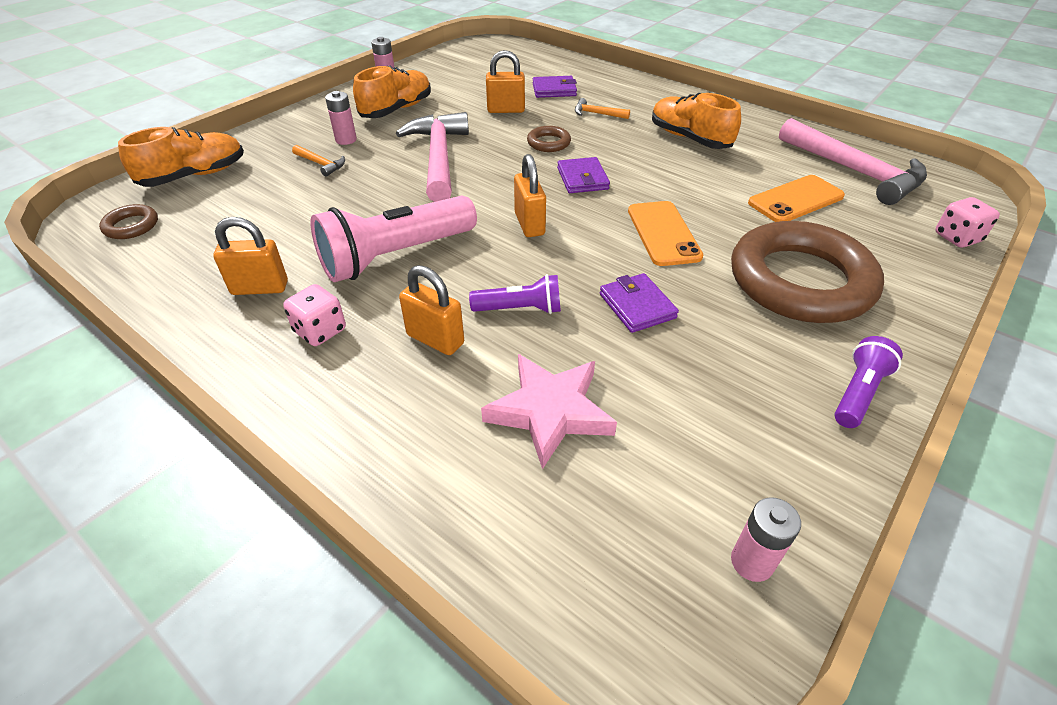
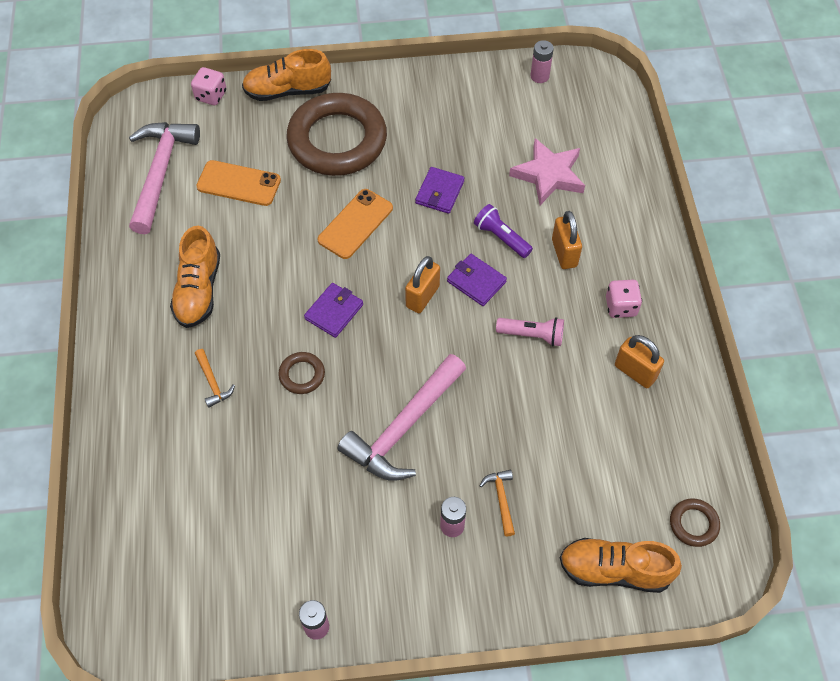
camera: 135 degrees left, 15 degrees up
pink flashlight [310,196,477,282] -> pink flashlight [496,317,564,346], size x0.52
orange shoe [353,66,431,118] -> orange shoe moved to [242,49,331,101]
orange padlock [486,50,525,113] -> none
purple wallet [533,76,577,98] -> purple wallet moved to [447,254,507,306]
purple flashlight [835,336,903,428] -> none

